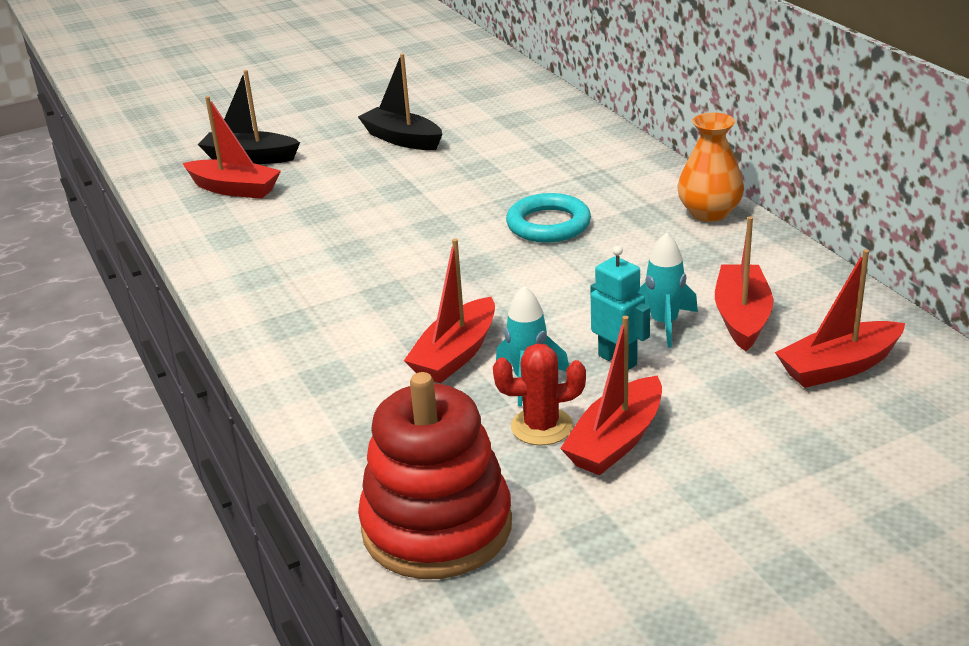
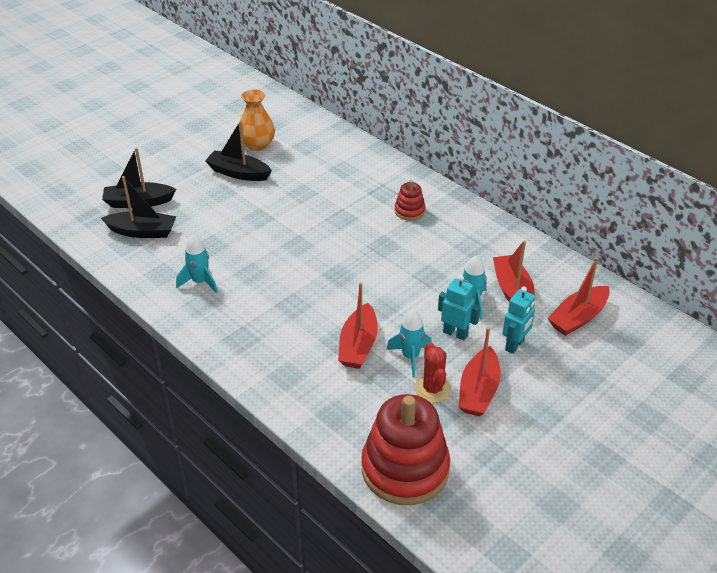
camera: 20 degrees left, 10 degrees up
red boat [183,96,281,199] -> black boat [101,176,176,238]
red cactus [493,344,586,445] -> red cactus turned 75 degrees counterclockwise [415,342,452,403]
turquoise ring [506,193,591,243] -> none
orange vase [678,113,744,222] -> orange vase moved to [239,89,275,151]
none -> turquoise rocket [176,235,218,293]
none -> red stacking toy [395,180,426,221]
none -> turquoise robot [502,287,535,354]

